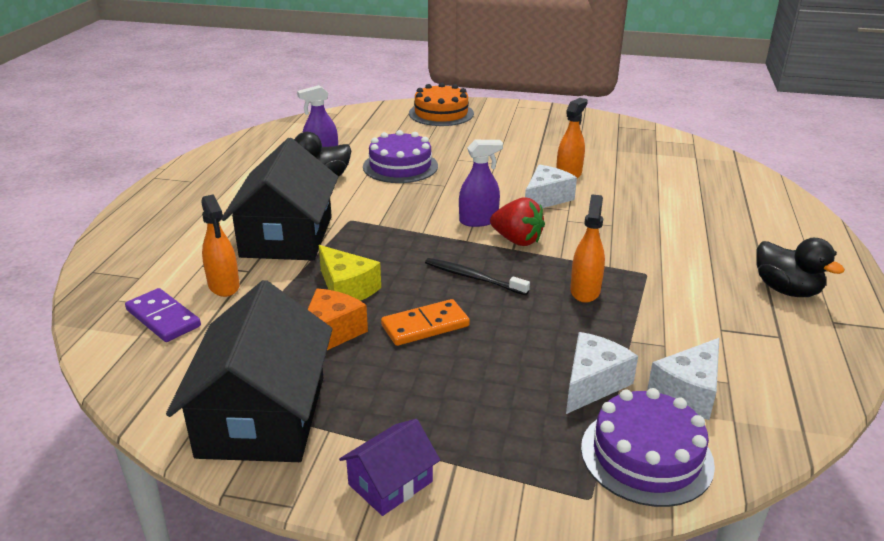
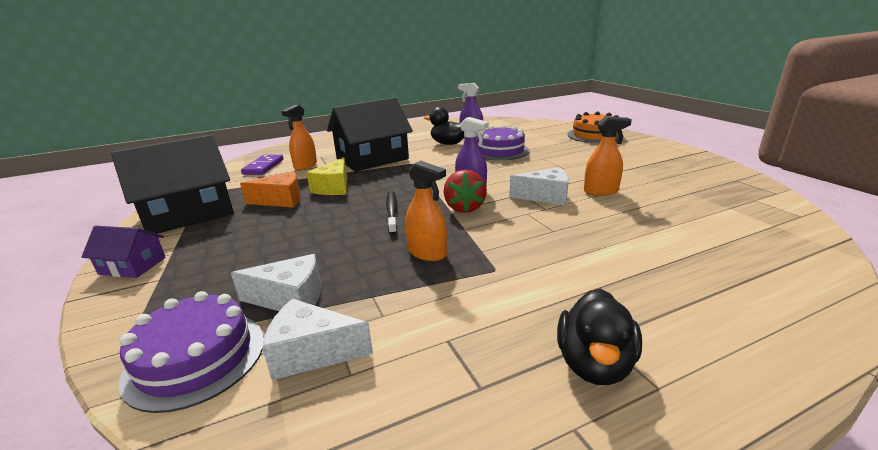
camera: 55 degrees right, 5 degrees down
orange domino [381,299,470,346] -> none
orange spray bottle [570,194,605,303] -> orange spray bottle turned 60 degrees clockwise [405,161,447,261]

